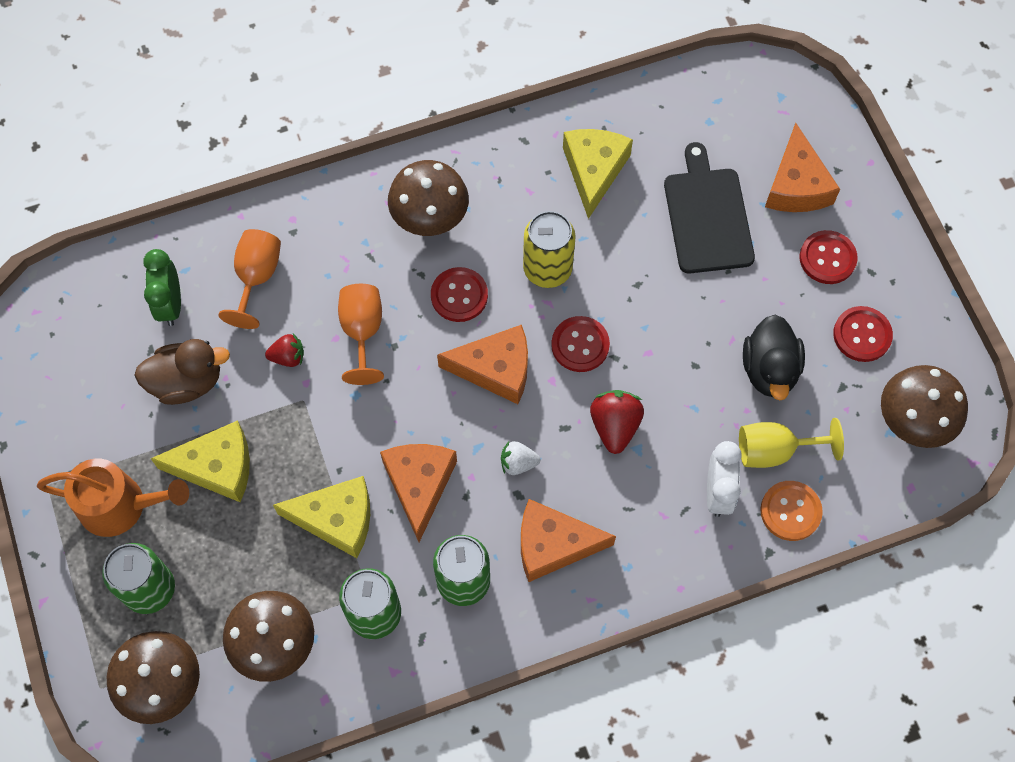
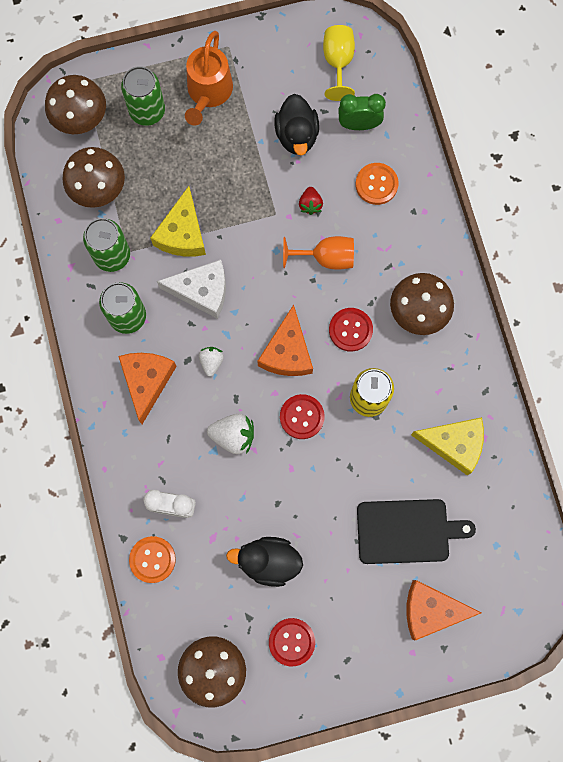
camera: 95 degrees right, 10 degrees up
brown duck [134,339,230,405] -> black duck [274,94,319,156]
yellow cheese [151,420,250,502] -> none
orange goblet [218,229,281,329] -> orange button [356,163,399,205]
orange cheese [380,444,457,542] -> white cheese [157,260,226,319]
red strawberry [590,390,644,454] -> white strawberry [207,414,254,454]
yellow goblet [739,418,844,468] -> yellow goblet moved to [323,25,355,101]
red button [799,230,858,284] -> none

